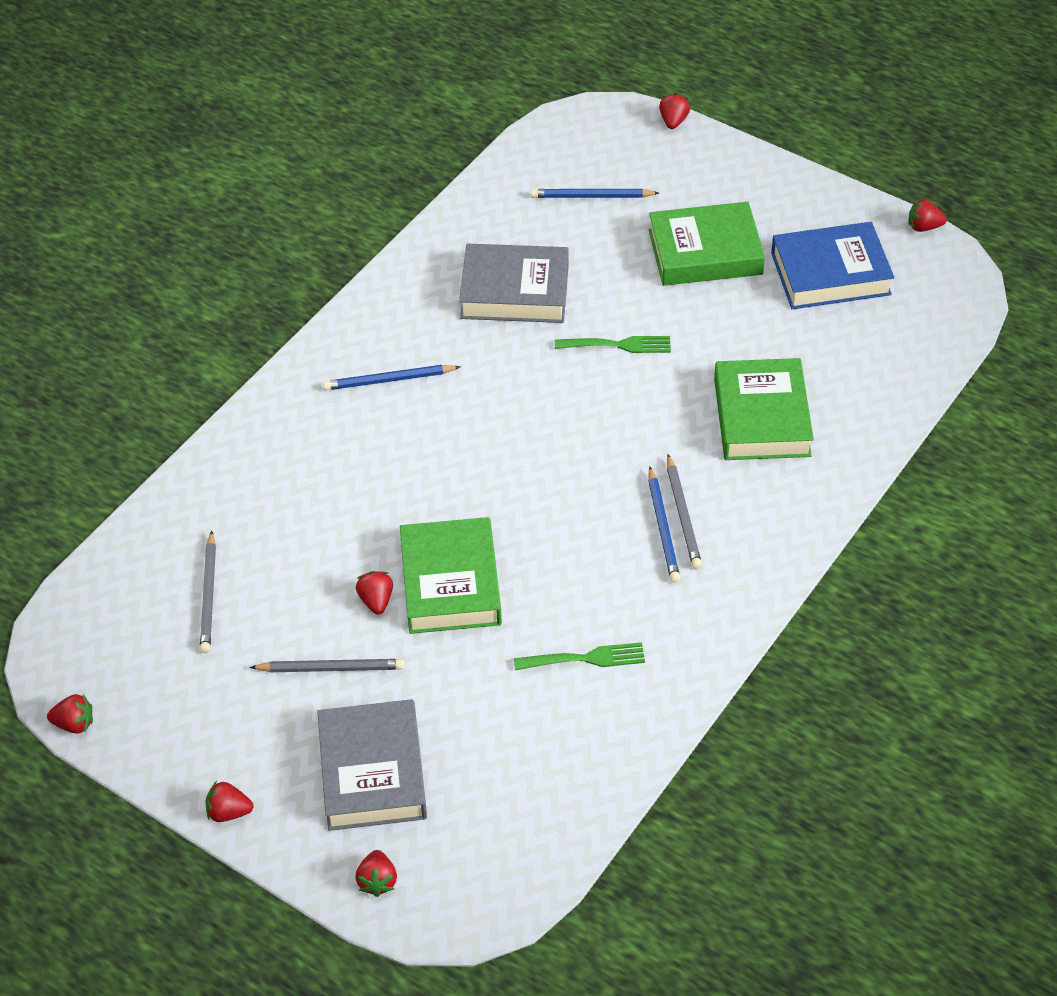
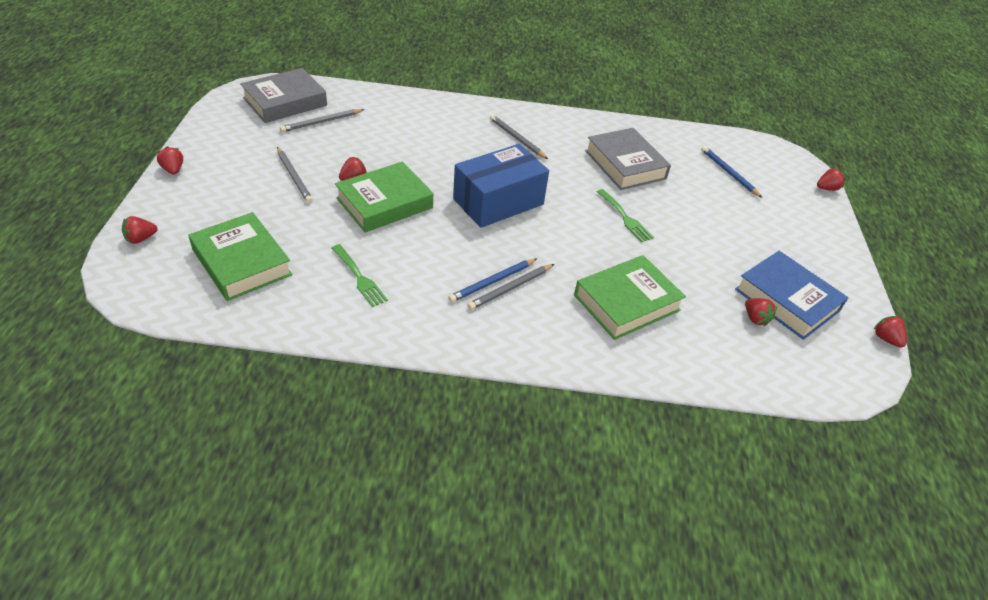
camera: 55 degrees right, 5 degrees down
red strawberry [47,694,93,734] -> red strawberry moved to [745,298,777,326]
grey book [317,699,427,831] -> grey book moved to [240,68,327,123]
blue pencil [323,365,460,390] -> grey pencil [490,115,548,159]
green book [649,202,765,286] -> green book moved to [188,212,292,301]
none -> blue box [453,144,549,228]

